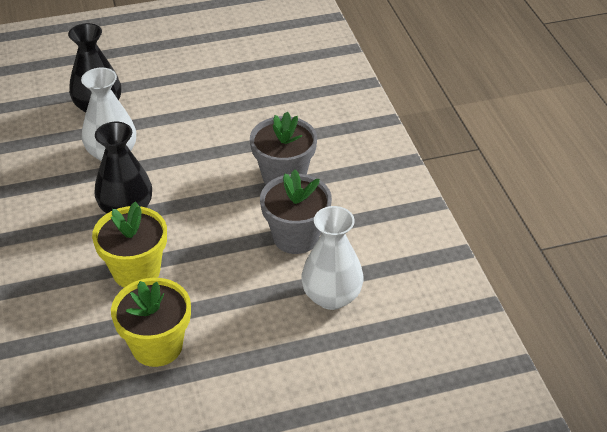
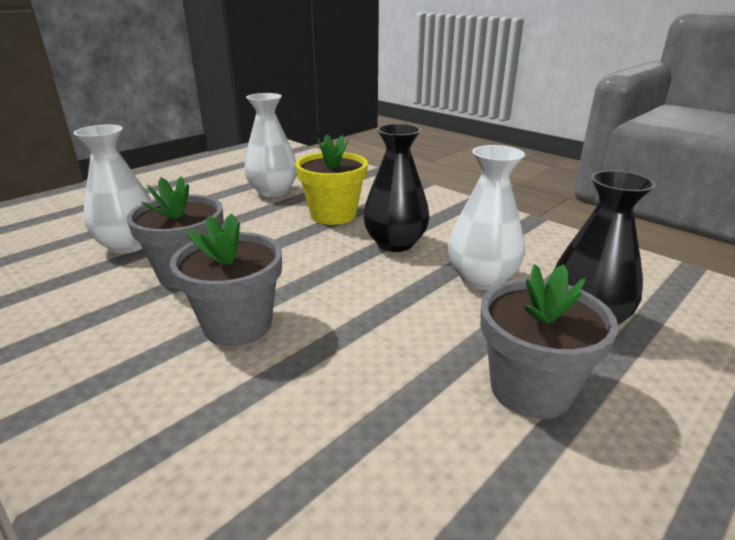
camera: 150 degrees right, 15 degrees down
yellow flower pot [111,278,191,367] -> white vase [244,93,297,197]
none -> grey flower pot [480,264,618,419]

